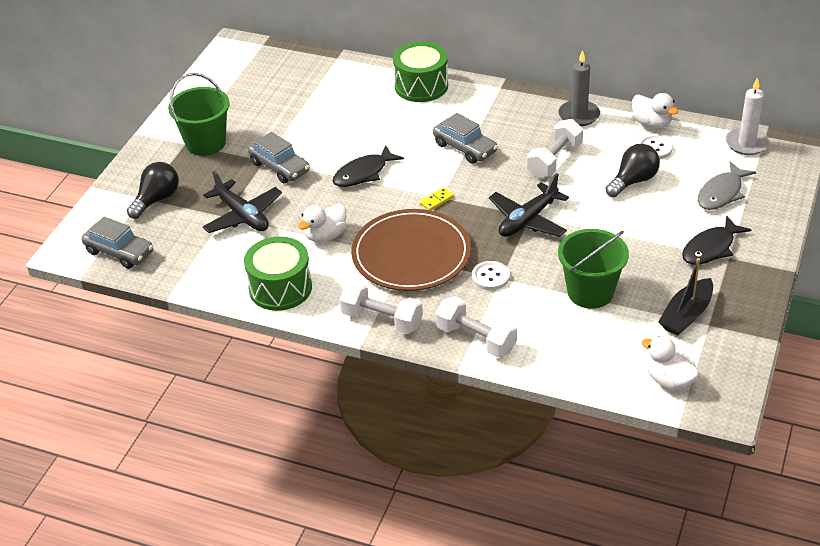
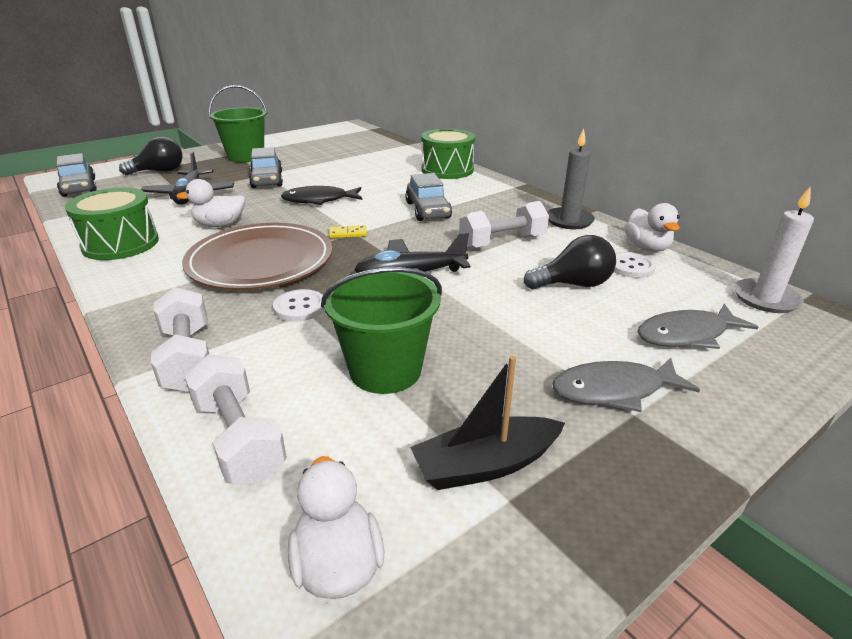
camera: 30 degrees right, 10 degrees down
white dumbbell [339,281,423,334] -> white dumbbell moved to [184,354,287,484]
black fish [682,215,751,265] -> grey fish [552,358,700,412]

